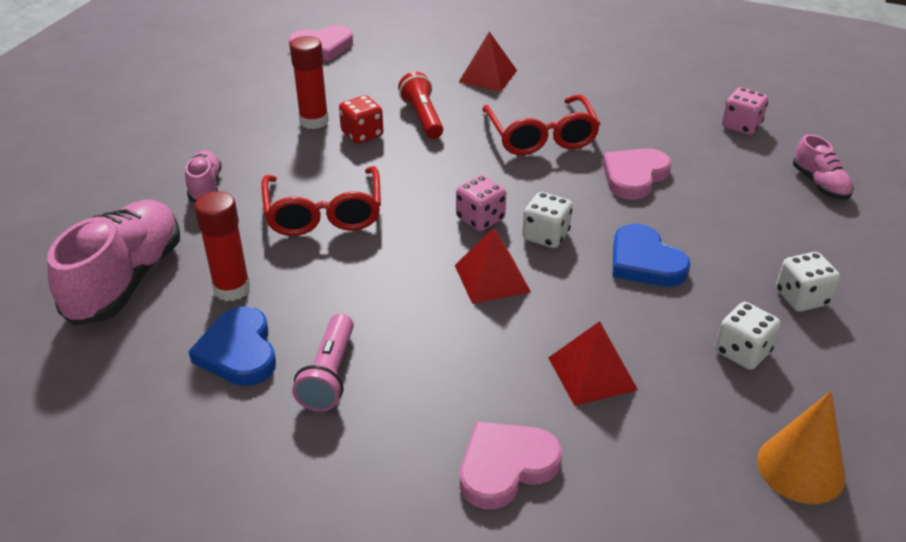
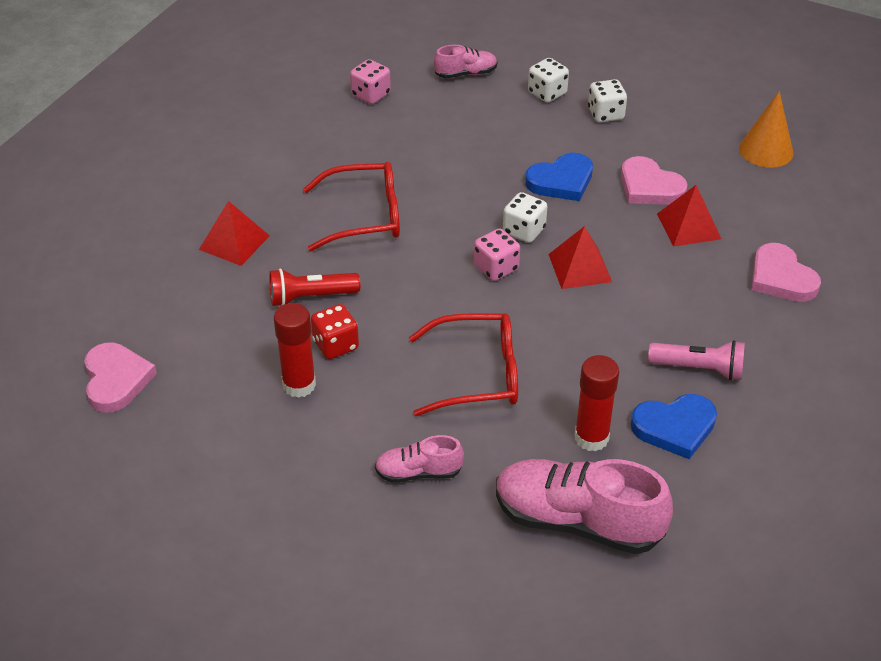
camera: 85 degrees left, 5 degrees up
pink heart [602,148,672,200] -> pink heart moved to [621,156,688,205]
white dice [715,302,781,370] -> white dice moved to [528,58,569,103]

